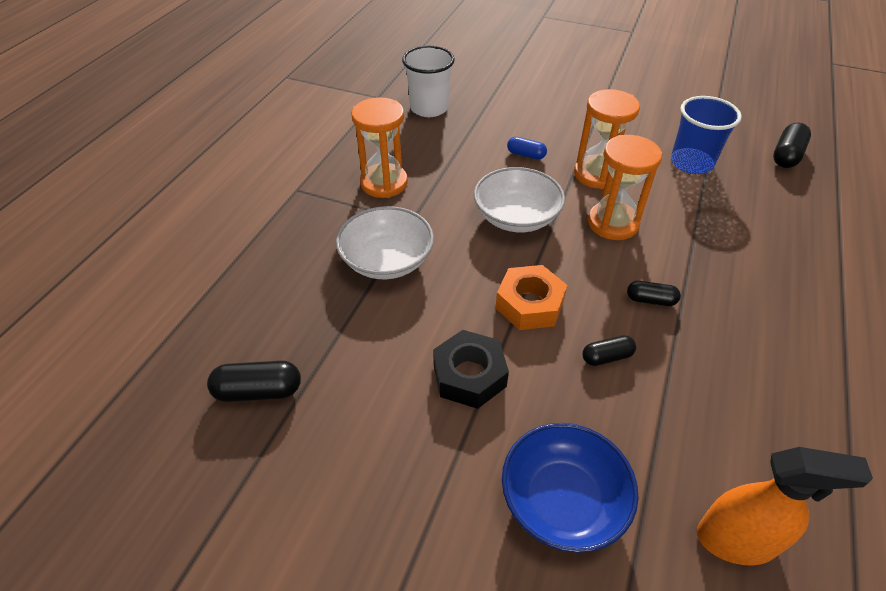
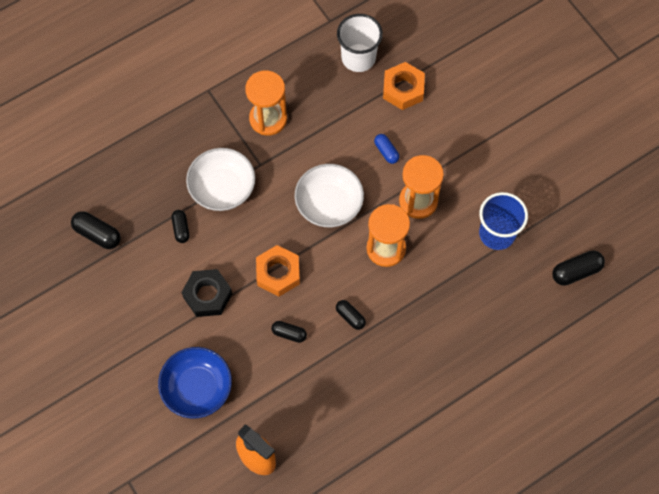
camera: 35 degrees right, 20 degrees up
none -> black capsule [171,210,190,243]
none -> orange nut [383,62,425,110]

